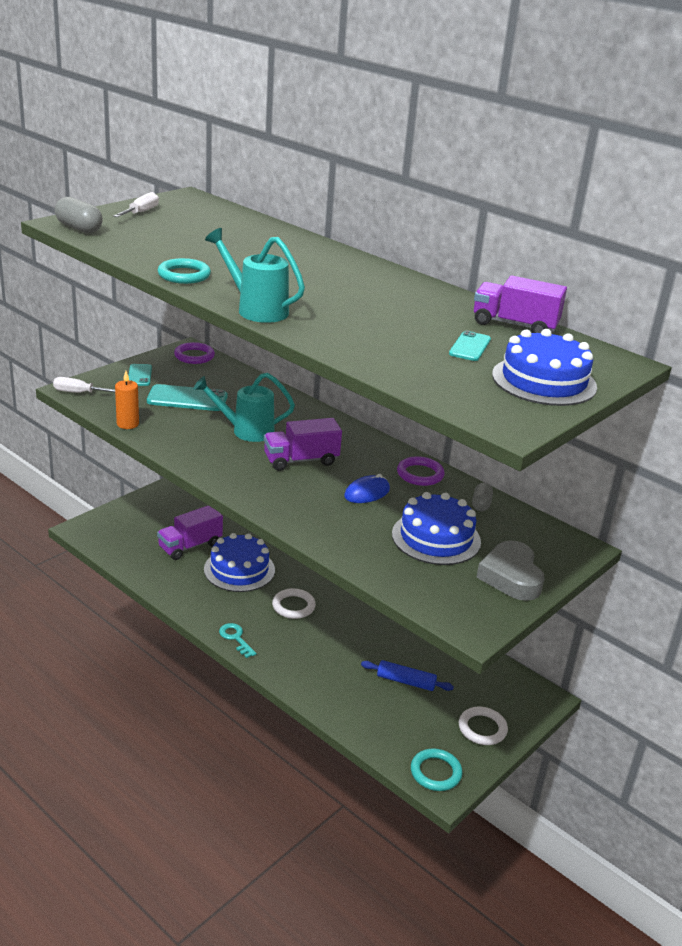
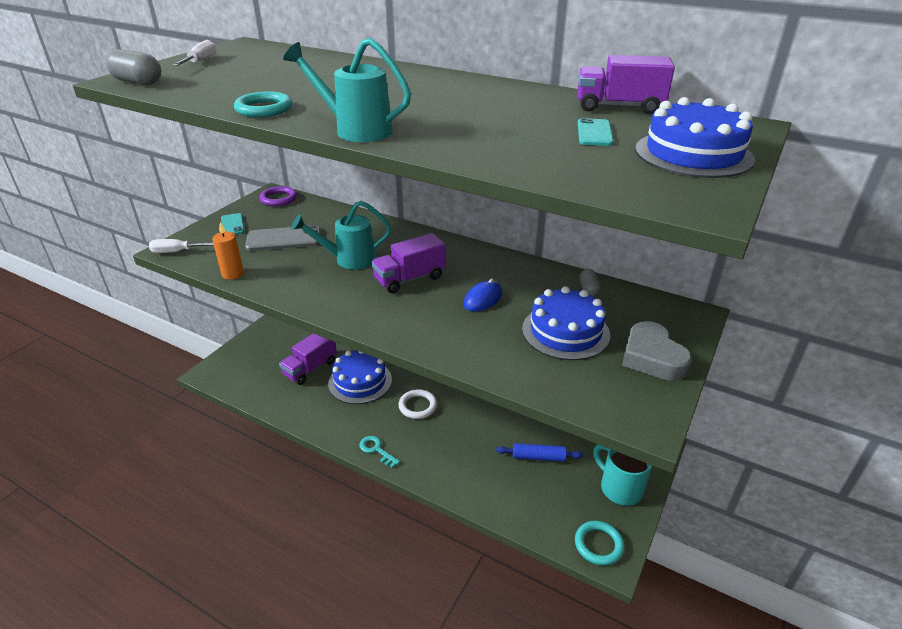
camera: 10 degrees left, 5 degrees up
turquoise phone [147,384,227,411] -> grey phone [245,225,321,251]
purple ring [397,456,445,486] -> none
white ring [459,707,508,745] -> turquoise mug [593,444,652,506]

